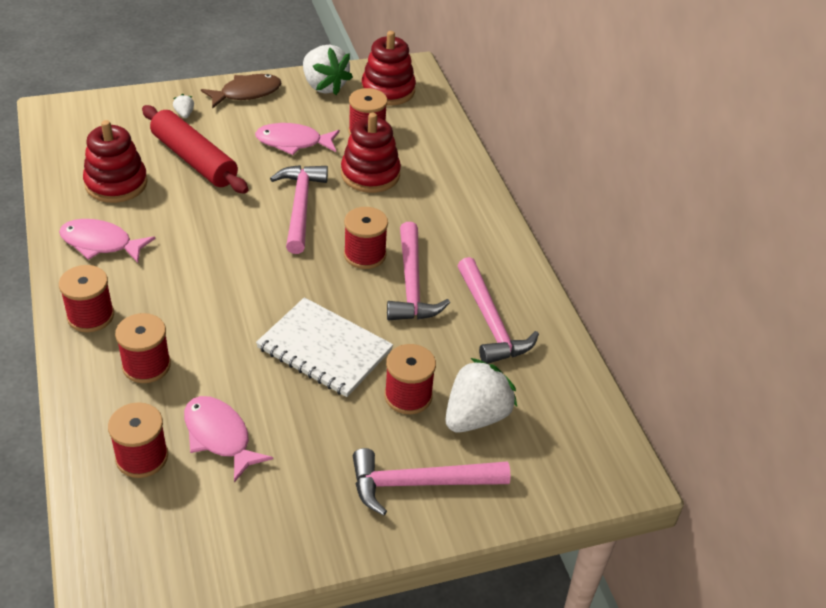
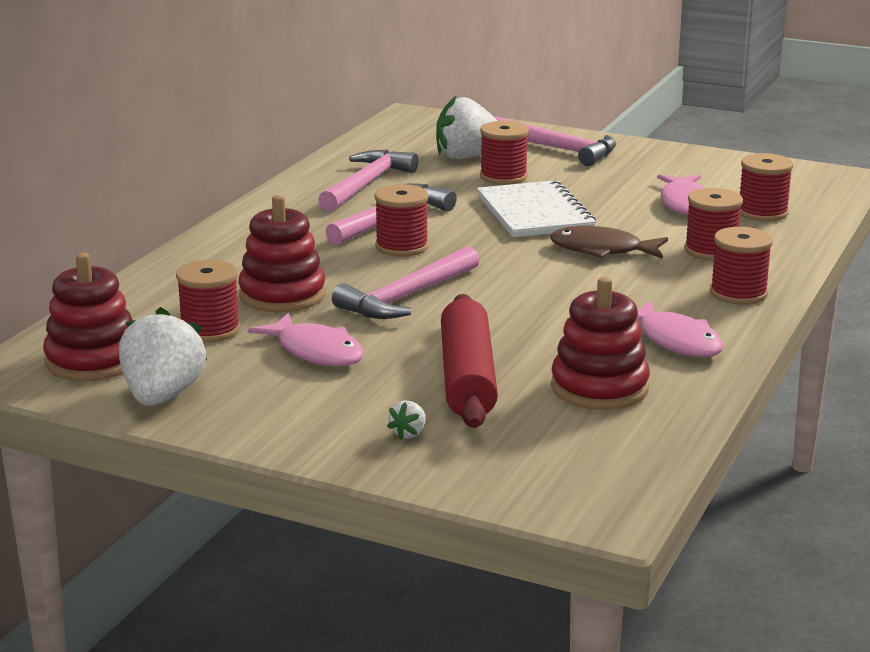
camera: 135 degrees left, 20 degrees down
brown fish [201,74,281,109] -> brown fish moved to [550,226,668,259]

